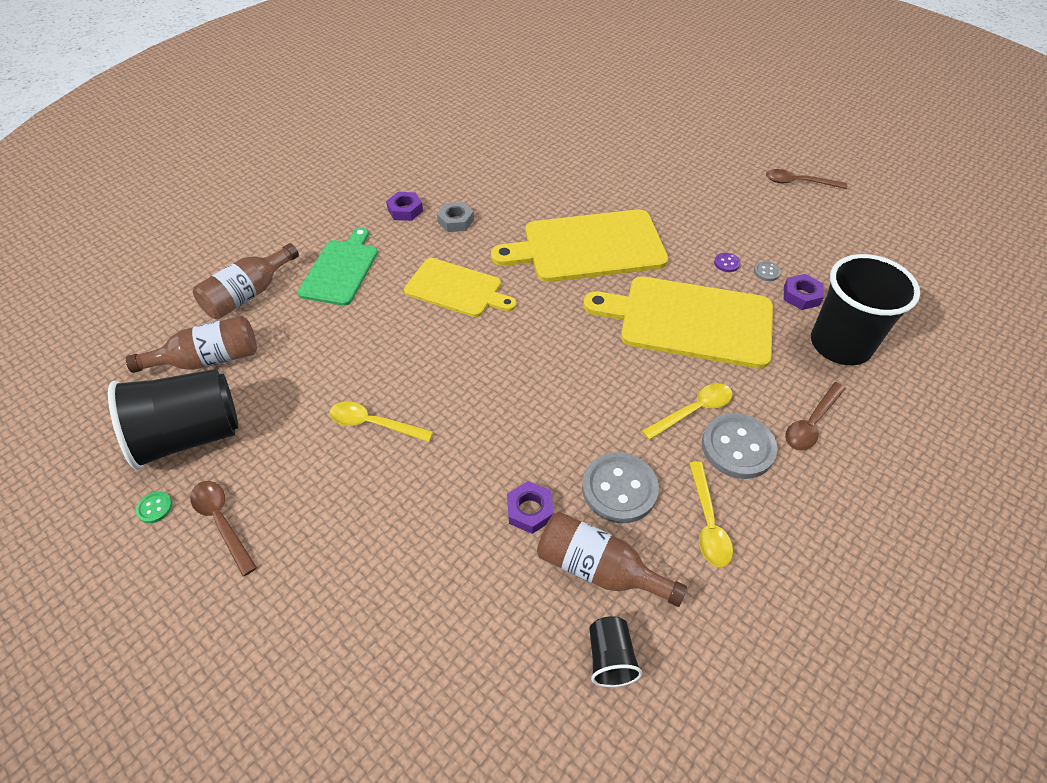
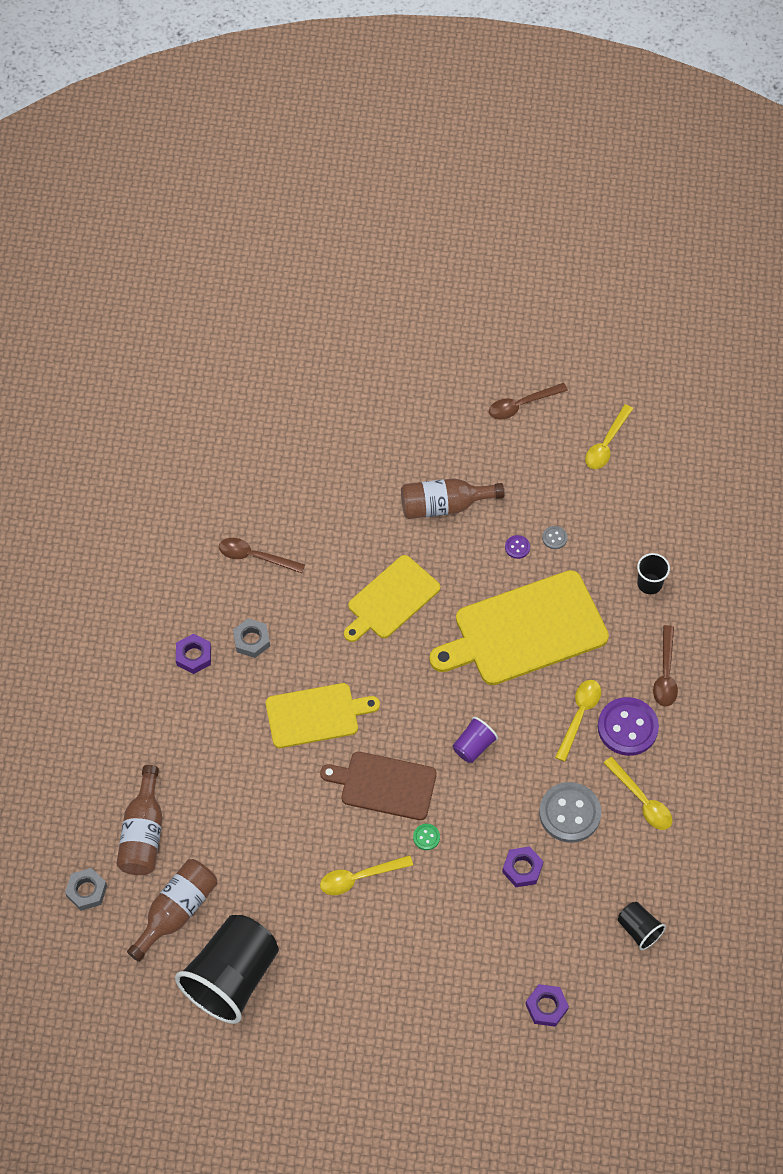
camera: 35 degrees left, 10 degrees up
green button [136,492,173,523] -> green button moved to [413,824,440,850]
brown spoon [190,481,257,576] -> brown spoon moved to [219,538,305,573]
green cutting board [298,227,378,306] -> none
yellow cutting board [491,209,668,282] -> yellow cutting board [344,555,440,642], size x0.62
brown bottle [537,512,687,607] -> brown bottle moved to [401,478,504,519]
grey button [702,413,778,479] -> purple button [598,697,659,756]
purple nut [784,274,824,310] -> purple nut moved to [525,984,569,1027]
black cup [811,254,920,365] -> black cup [637,553,670,594], size x0.46
none -> grey nut [65,868,107,911]
none -> brown cutting board [320,752,437,820]
none -> purple cup [453,717,498,763]
none -> yellow spoon [585,404,633,469]

